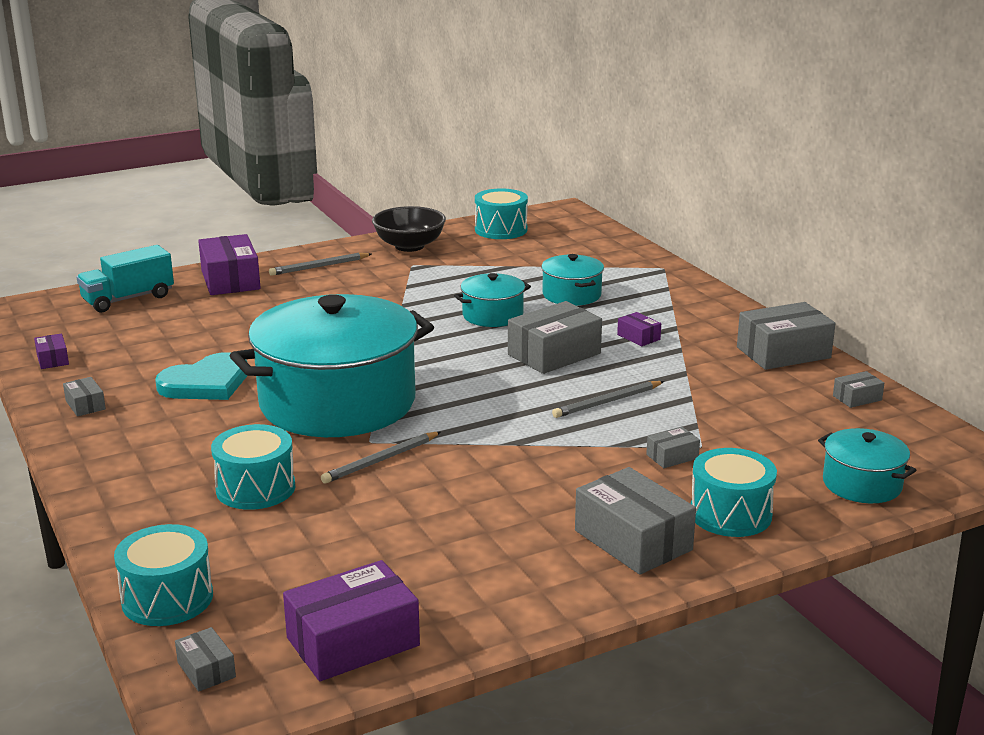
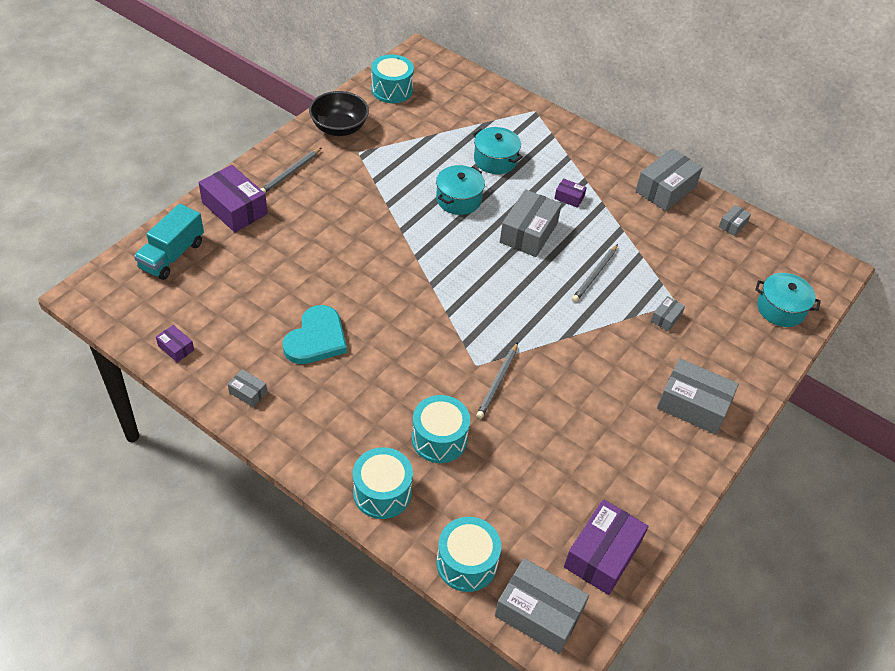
camera: 30 degrees left, 25 degrees up
grey box [175,627,236,691] -> grey box [495,558,589,654], size x2.08
turquoise pot [230,294,434,437] -> none
turquoise drum [691,448,777,537] -> turquoise drum moved to [353,447,413,519]

